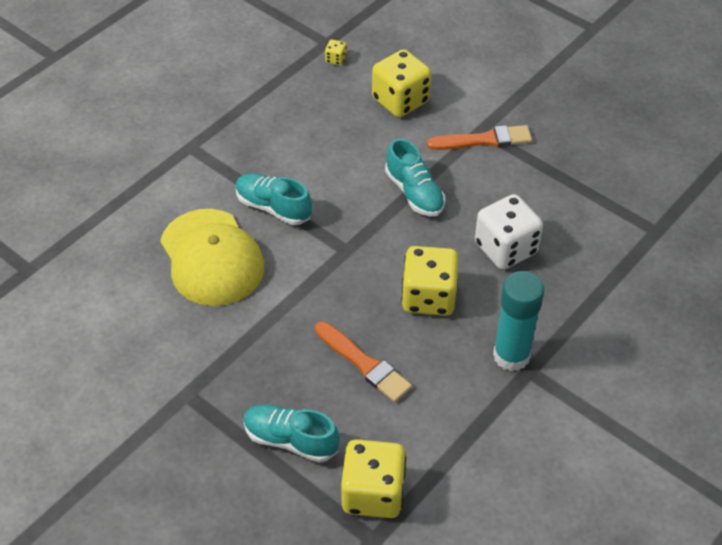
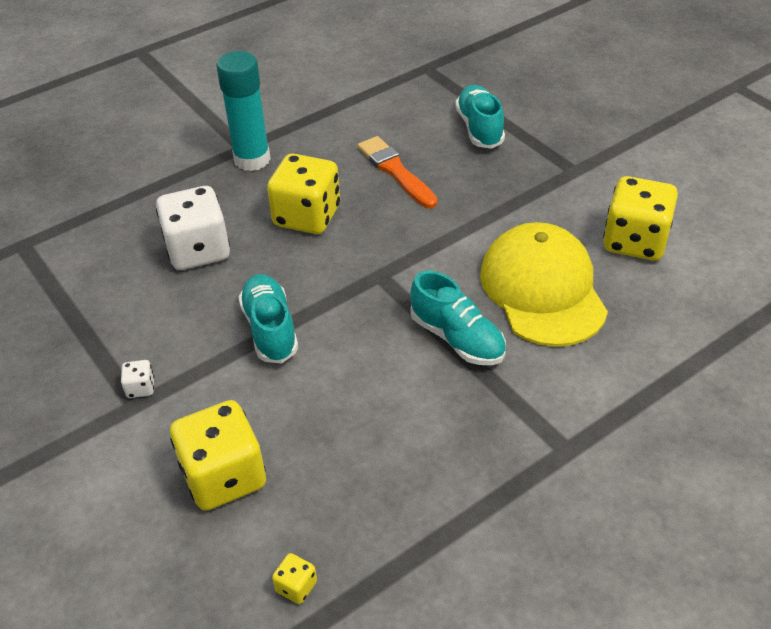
camera: 165 degrees left, 5 degrees down
turquoise shoe [243,404,340,463] -> turquoise shoe turned 135 degrees counterclockwise [455,85,505,149]
yellow dice [341,439,406,518] -> yellow dice moved to [603,176,678,261]
orange brush [427,125,532,150] -> white dice [121,360,154,398]

